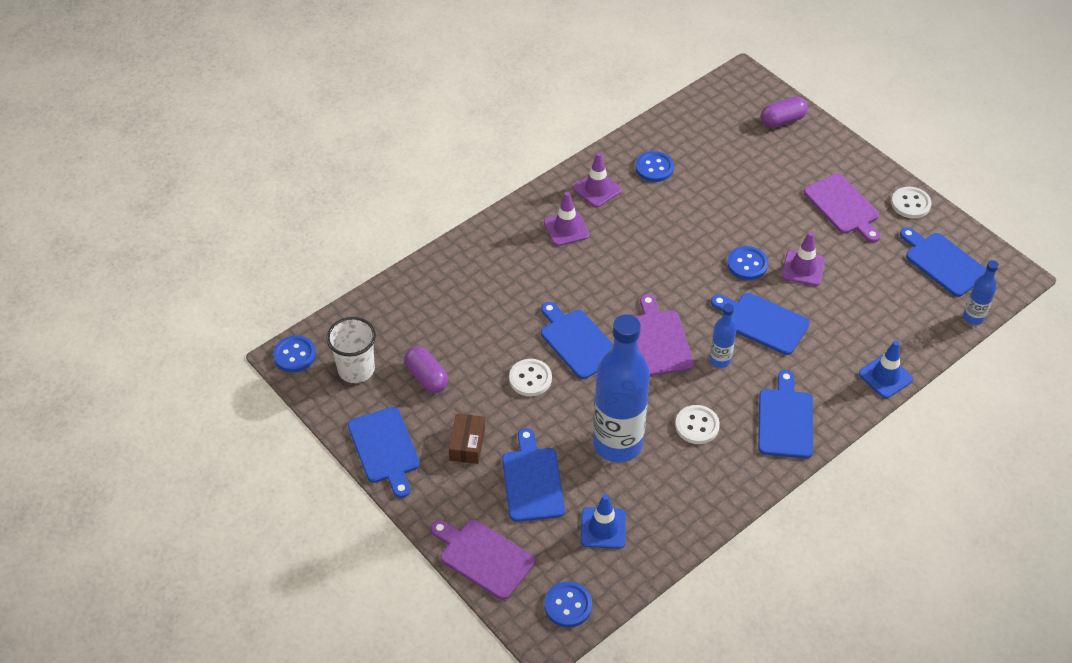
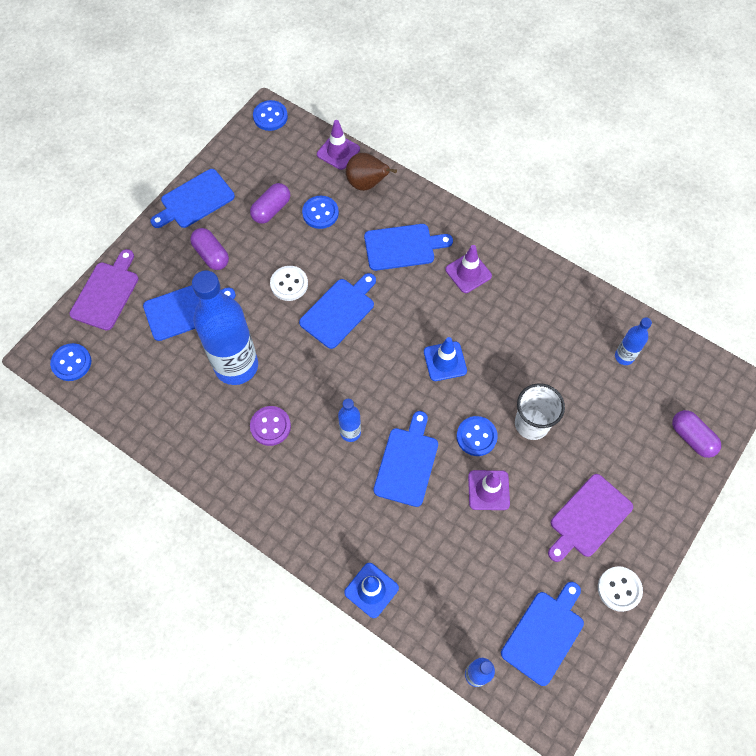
camera: 75 degrees right, 15 degrees up
white cup [326,317,376,383] -> white cup moved to [515,383,565,440]
brown box [449,413,485,464] -> purple capsule [190,228,229,270]
purple traffic cone [573,152,622,207] -> purple traffic cone moved to [317,120,360,170]
blue traffic cone [581,494,626,549] -> blue traffic cone moved to [424,337,467,381]
purple cutting board [635,294,694,376] -> none
blue button [636,151,674,182] -> blue button moved to [302,196,339,229]
white button [675,405,720,444] -> purple button [250,406,291,446]
blue cutting board [758,370,813,458] -> blue cutting board moved to [364,224,453,271]
none -> brown pear [346,153,397,191]
none -> blue bottle [615,317,652,365]

